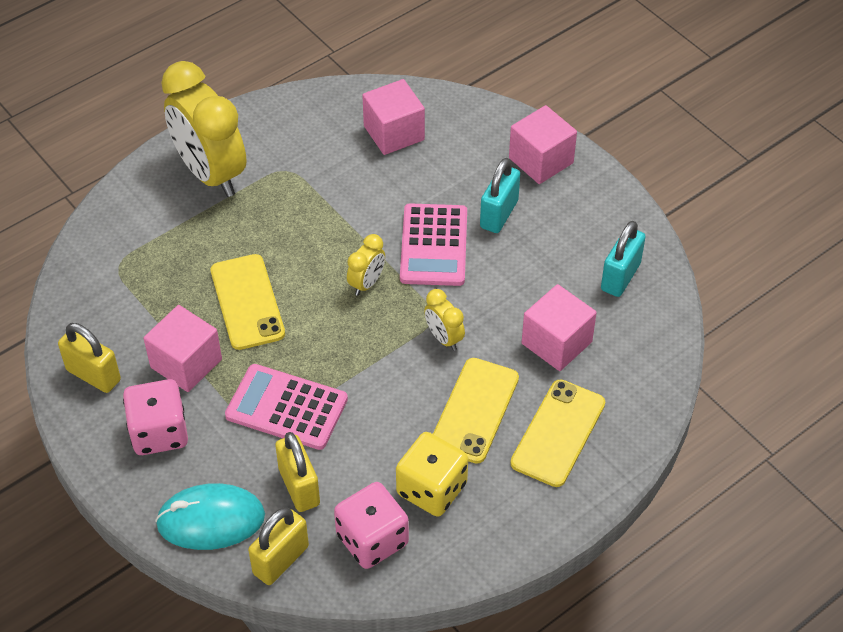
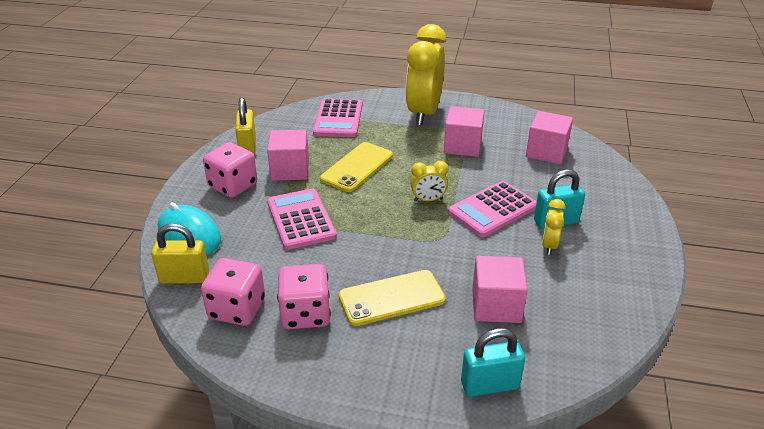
camera: 50 degrees right, 15 degrees down
yellow padlock [275,432,320,512] -> none
yellow dice [396,432,468,517] -> pink dice [277,264,331,329]
yellow clock [424,289,465,351] -> yellow clock moved to [542,199,566,255]
pink cube [509,105,577,184] -> pink cube moved to [444,106,484,157]
yellow phone [510,380,605,487] -> none
turquoise padlock [601,221,646,297] -> turquoise padlock moved to [461,328,525,397]
none -> pink calculator [313,98,362,137]

